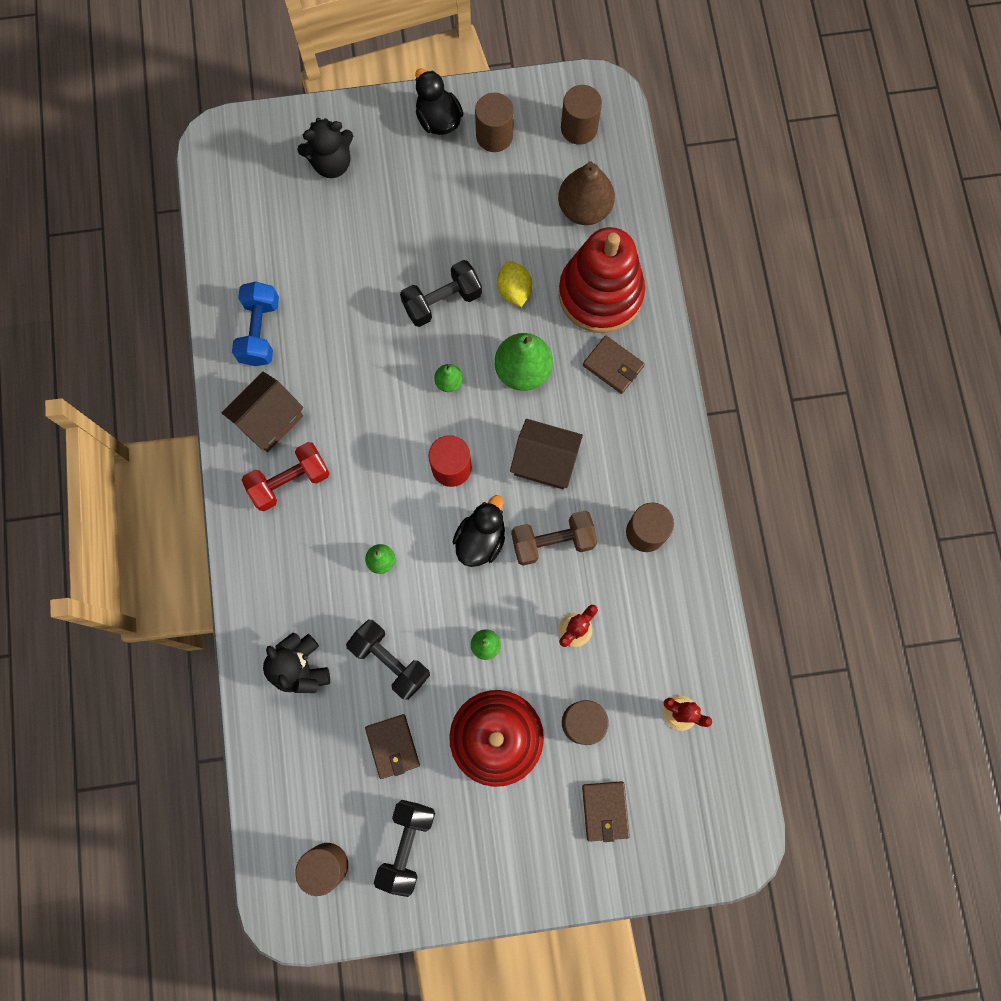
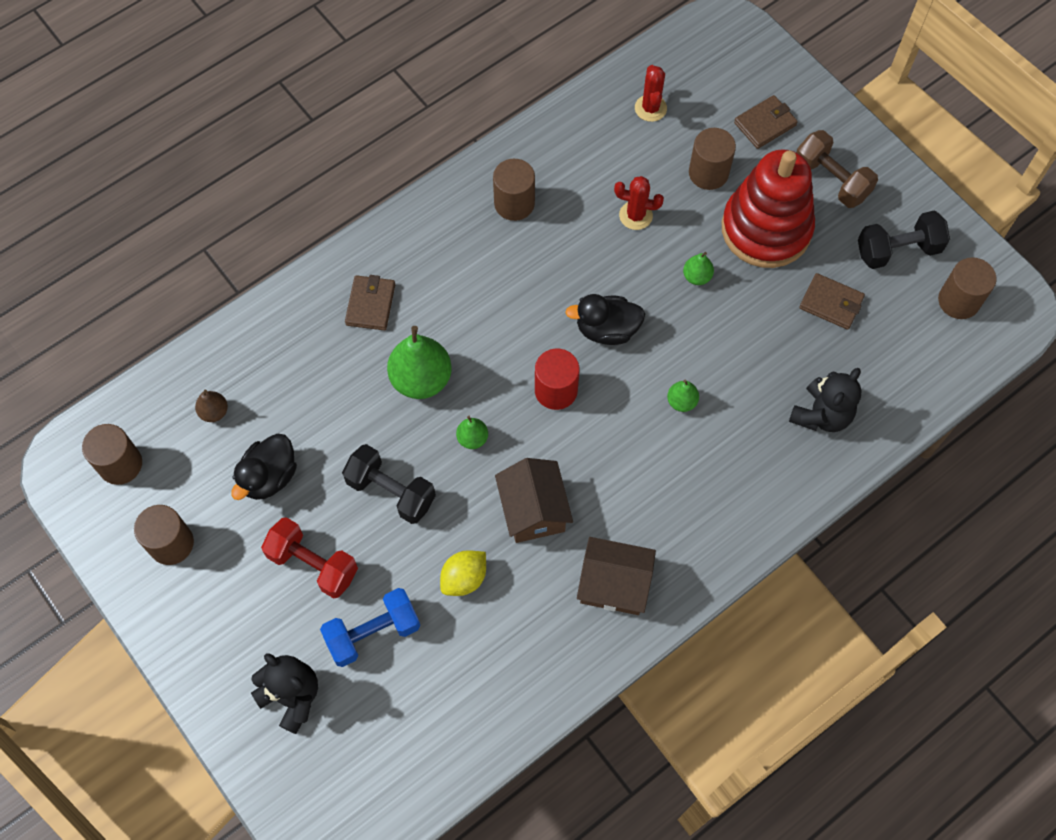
camera: 120 degrees left, 10 degrees down
blue dumbbell [232,282,279,366] -> blue dumbbell moved to [320,588,420,667]
red dumbbell [242,442,330,511] -> red dumbbell moved to [261,517,358,598]
black dumbbell [346,620,430,700] -> none
brown wallet [365,714,420,779] -> brown wallet turned 75 degrees clockwise [799,273,865,330]
black duck [415,68,463,135] -> black duck moved to [231,434,297,500]
yellow lemon [497,261,532,307] -> yellow lemon moved to [440,550,486,596]
brown house [510,419,583,489] -> brown house moved to [495,458,573,543]
brown dumbbell [511,511,597,566] -> brown dumbbell moved to [796,130,878,208]
brown pear [558,161,615,225] -> brown pear [195,390,228,422], size x0.49
red stacking toy [559,227,645,333] -> none

